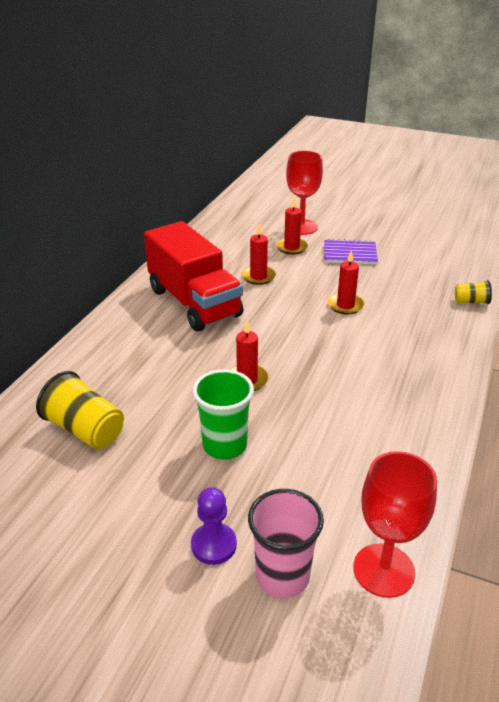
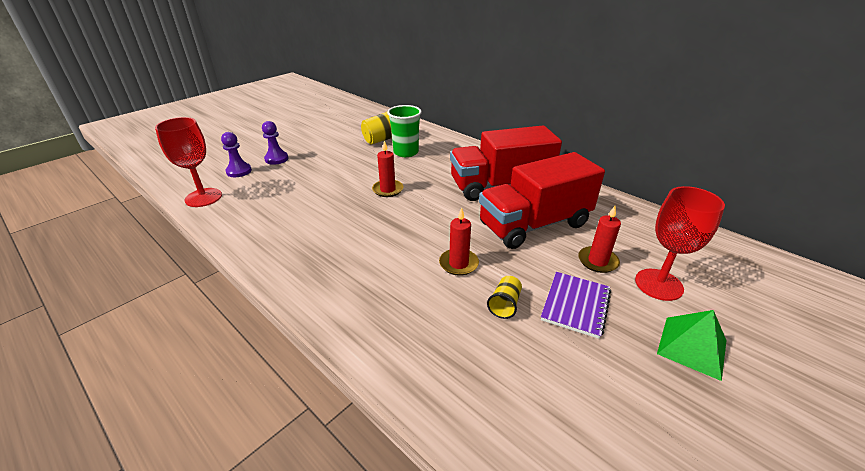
camera: 110 degrees right, 0 degrees up
green cup [193,369,254,460] -> green cup moved to [387,105,422,157]
red candle [242,224,276,285] -> red truck [479,152,605,249]
pink cup [248,489,324,598] -> purple pawn [221,132,252,177]
yellow cup [455,280,492,304] -> yellow cup moved to [487,276,522,319]
none -> green pyramid [657,310,727,381]

